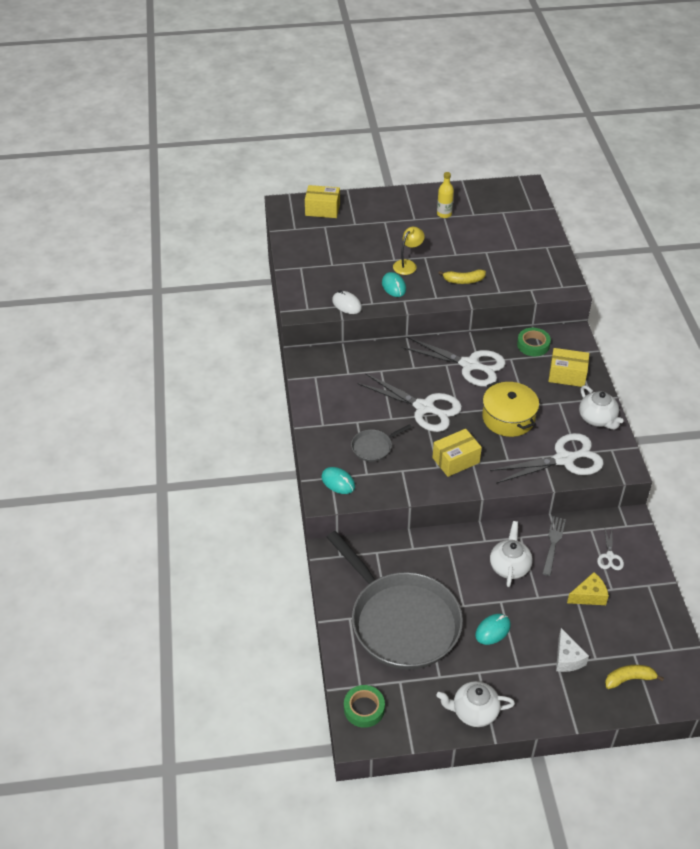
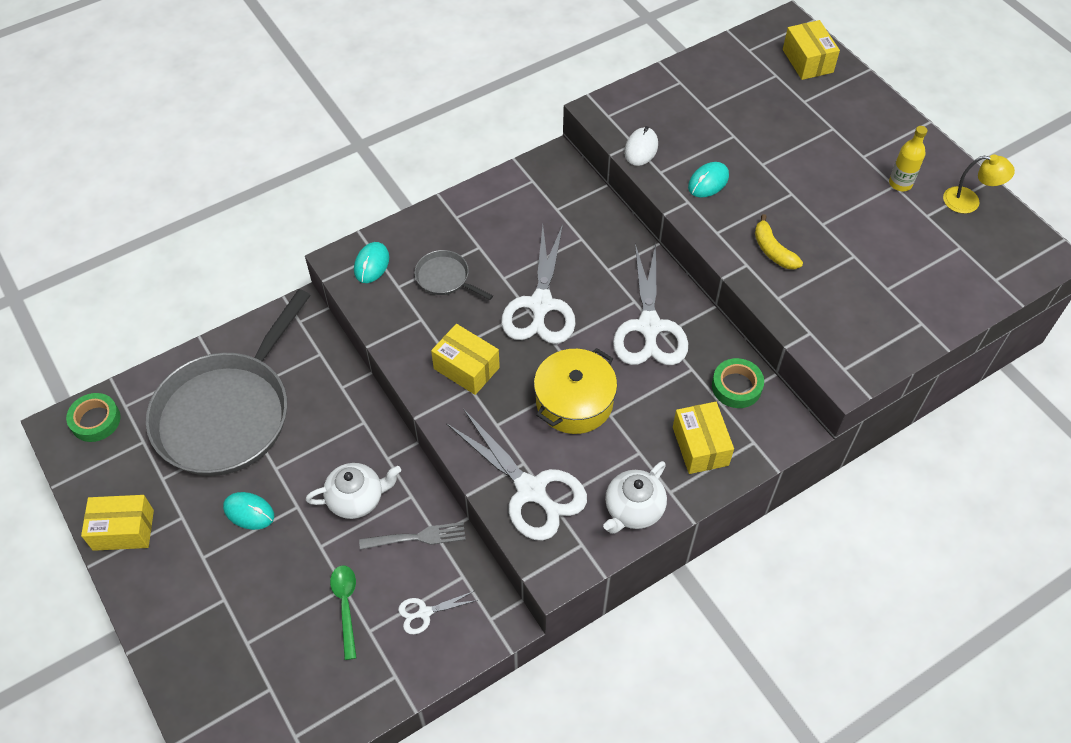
camera: 65 degrees right, 10 degrees up
yellow lamp [393,227,425,275] -> yellow lamp moved to [943,154,1015,214]
white teapot [437,681,515,727] -> yellow box [81,495,154,551]
white cheese [556,628,589,672] -> none
yellow cheese [567,572,609,605] -> green spoon [330,565,357,660]
yellow banana [605,665,664,689] -> none

